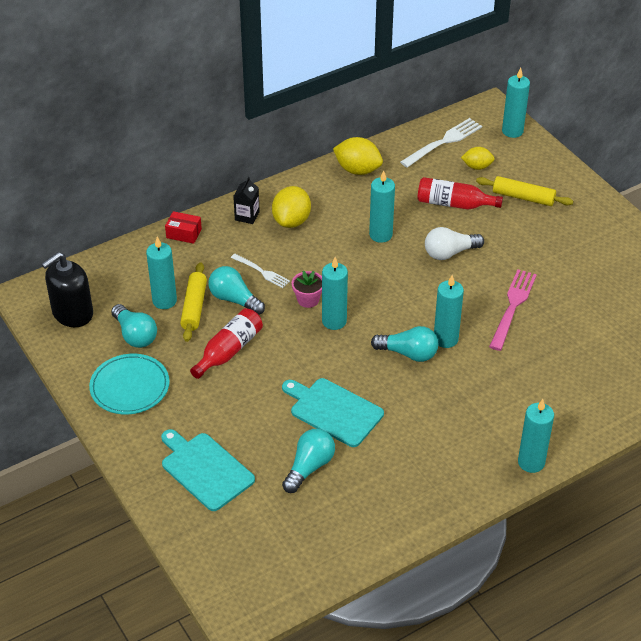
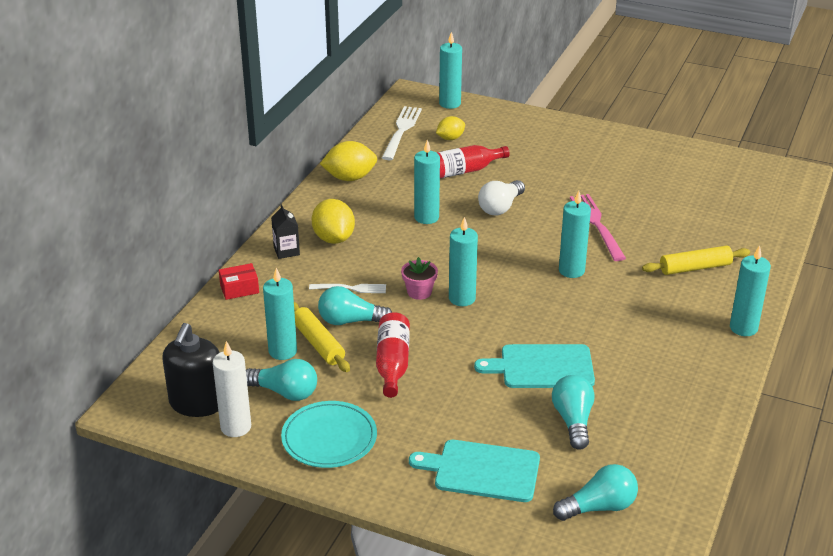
camera: 35 degrees left, 10 degrees down
turquoise light bulb [371,326,438,362] -> turquoise light bulb moved to [553,464,638,521]
yellow rolling pin [476,176,573,206] -> yellow rolling pin moved to [642,246,750,275]
none -> white candle [213,341,251,437]

